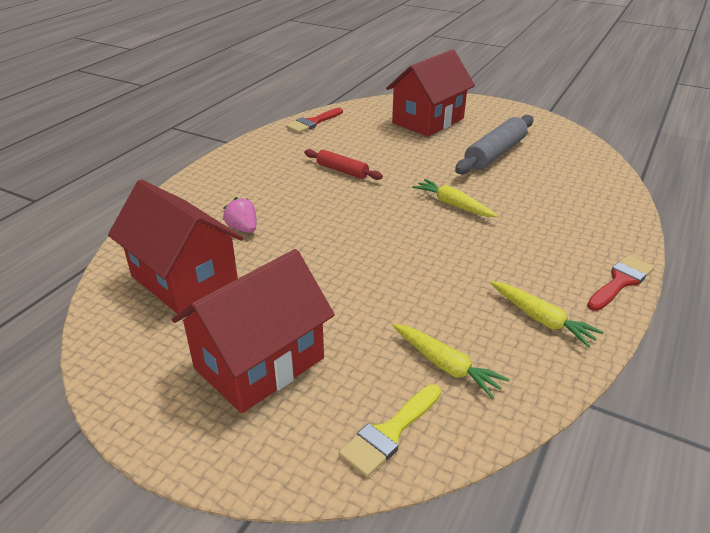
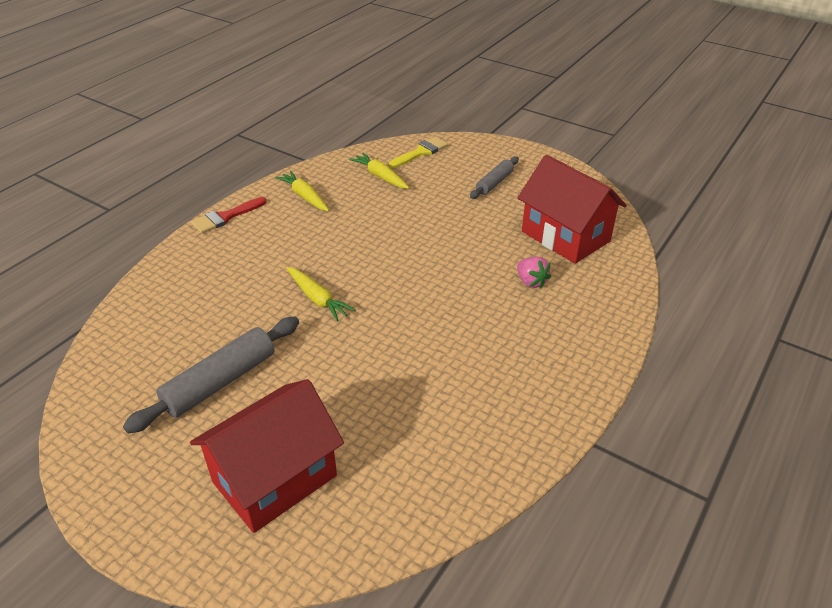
camera: 175 degrees left, 5 degrees up
red house [172,249,335,413] -> grey rolling pin [470,156,519,199]
red brush [286,108,343,133] -> none
red rolling pin [304,149,383,180] -> none

